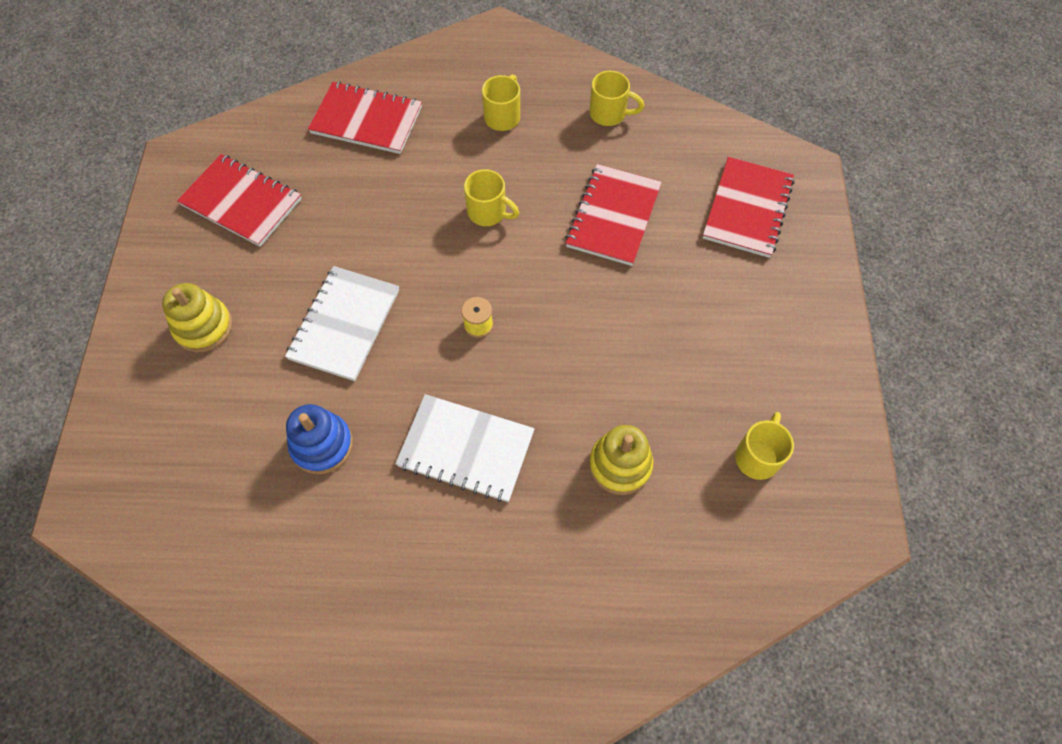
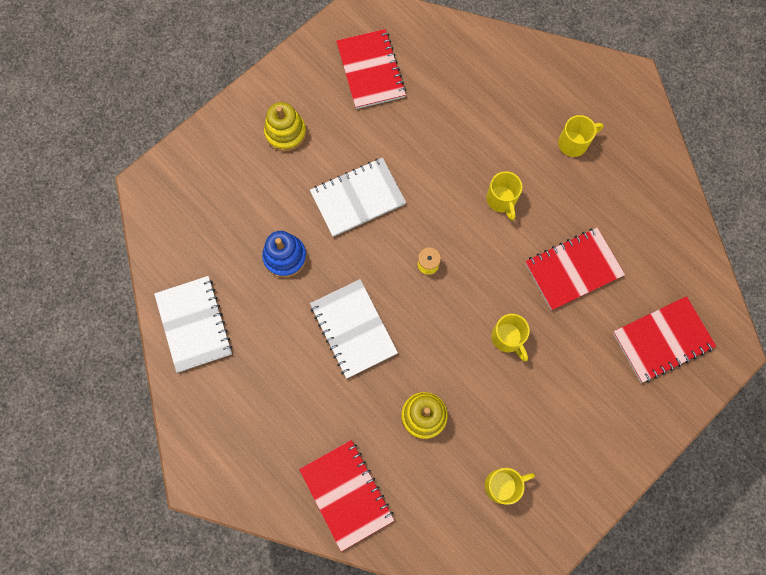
camera: 45 degrees right, 10 degrees up
red notebook [308,82,422,154] -> red notebook moved to [299,440,395,552]
yellow mug [590,71,644,126] -> yellow mug moved to [492,314,530,361]
none -> white notebook [154,276,232,373]

